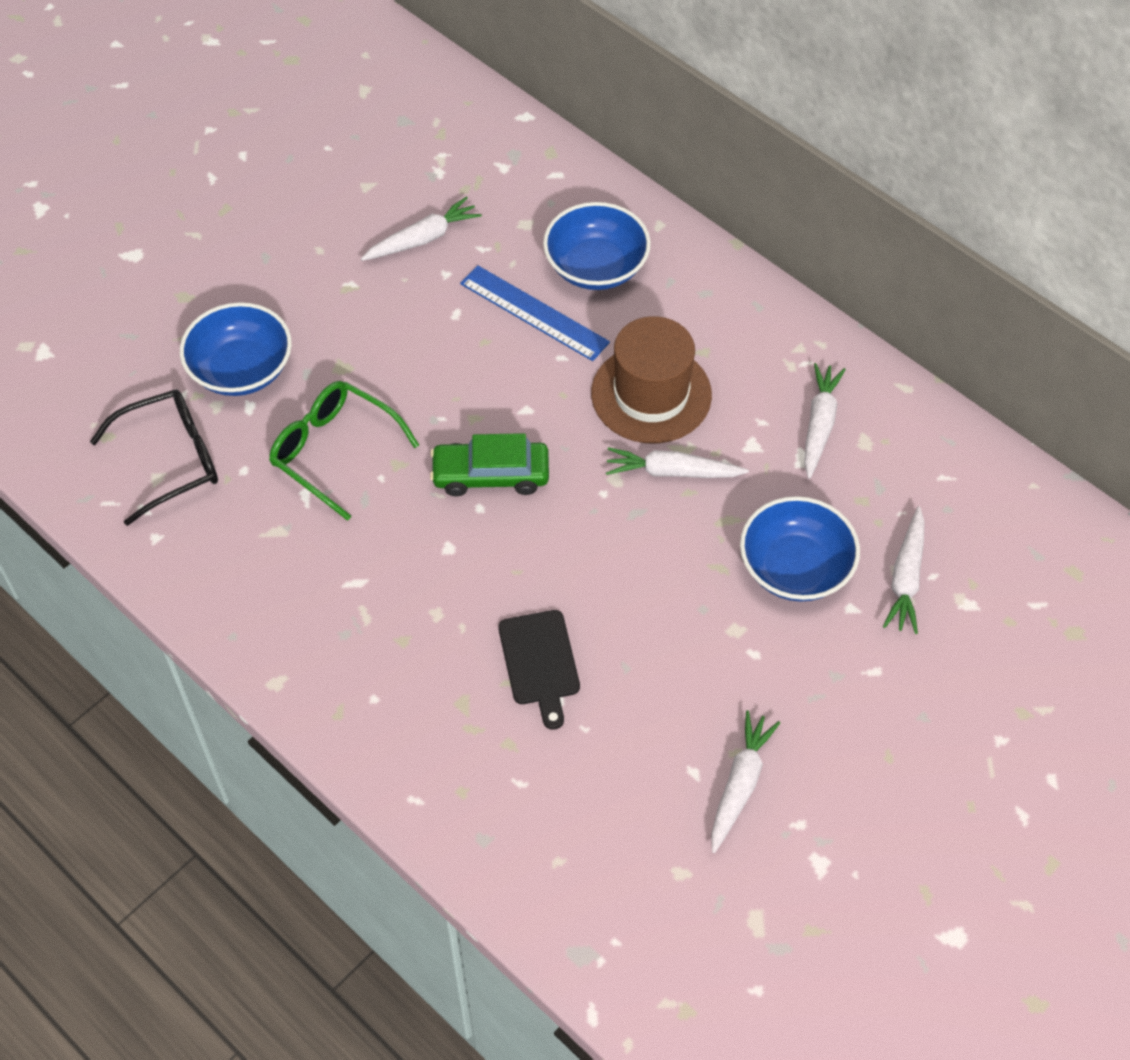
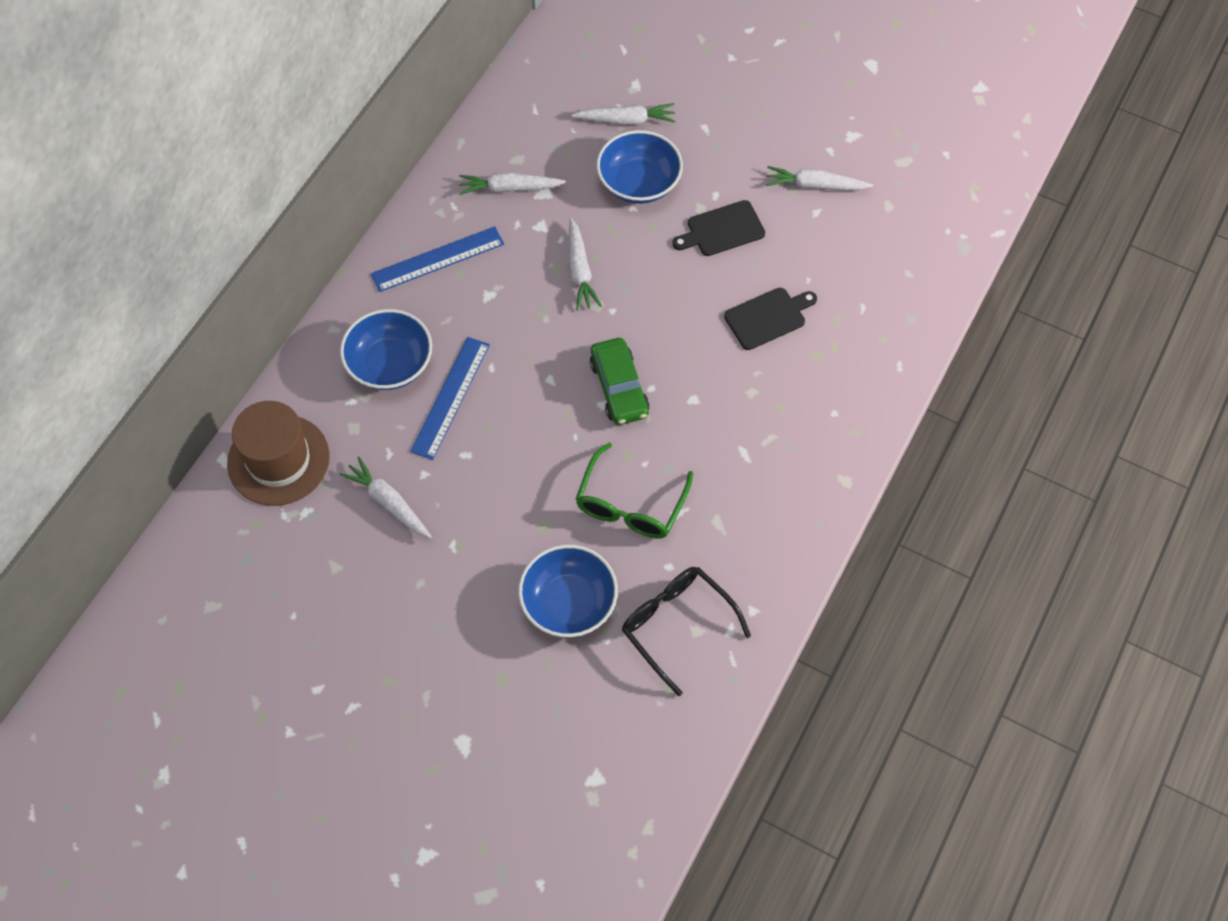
camera: 105 degrees left, 5 degrees up
brown hat [591,316,712,443] -> brown hat moved to [227,401,330,506]
none -> blue ruler [371,226,504,292]
none -> black cutting board [672,200,765,256]

